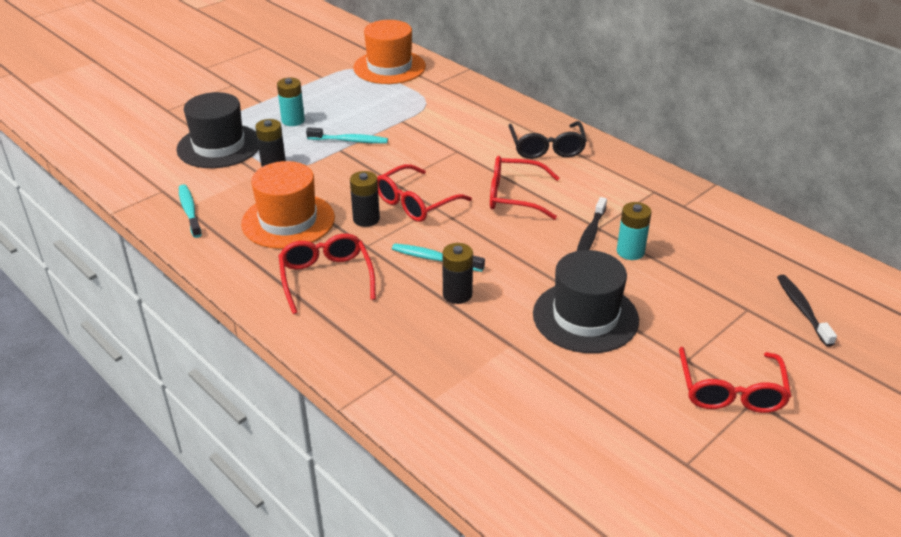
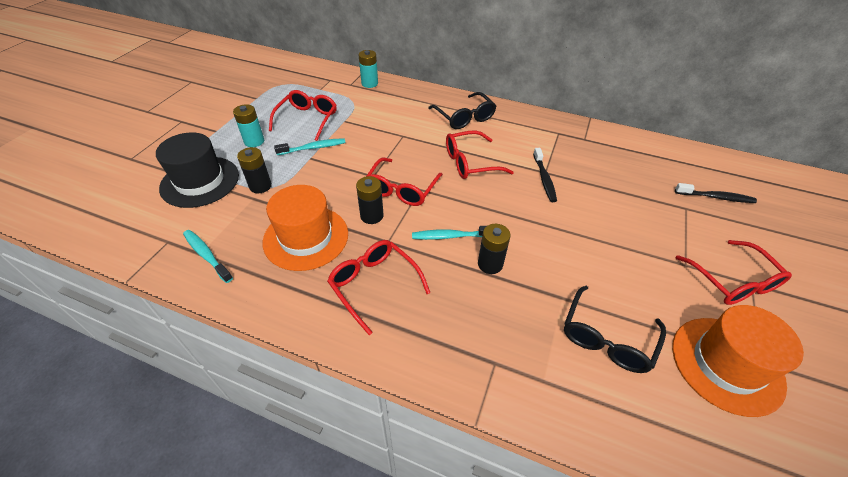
camera: 25 degrees left, 10 degrees up
orange hat [353,20,426,84] -> orange hat moved to [672,305,804,417]
black hat [533,250,639,353] -> none
turquoise battery [617,202,652,260] -> turquoise battery moved to [358,50,378,88]
black toothbrush [777,275,837,347] -> black toothbrush turned 135 degrees clockwise [675,183,757,203]
none -> red glasses [269,90,337,141]
none -> black glasses [564,286,666,373]

